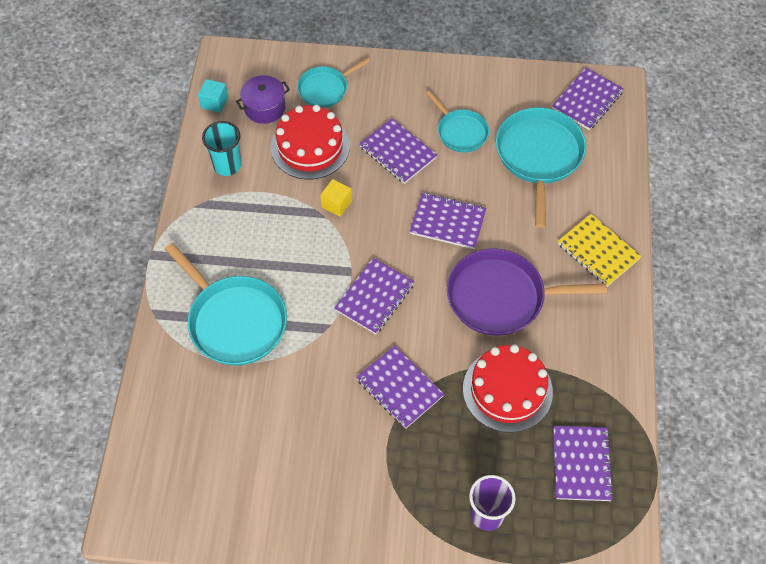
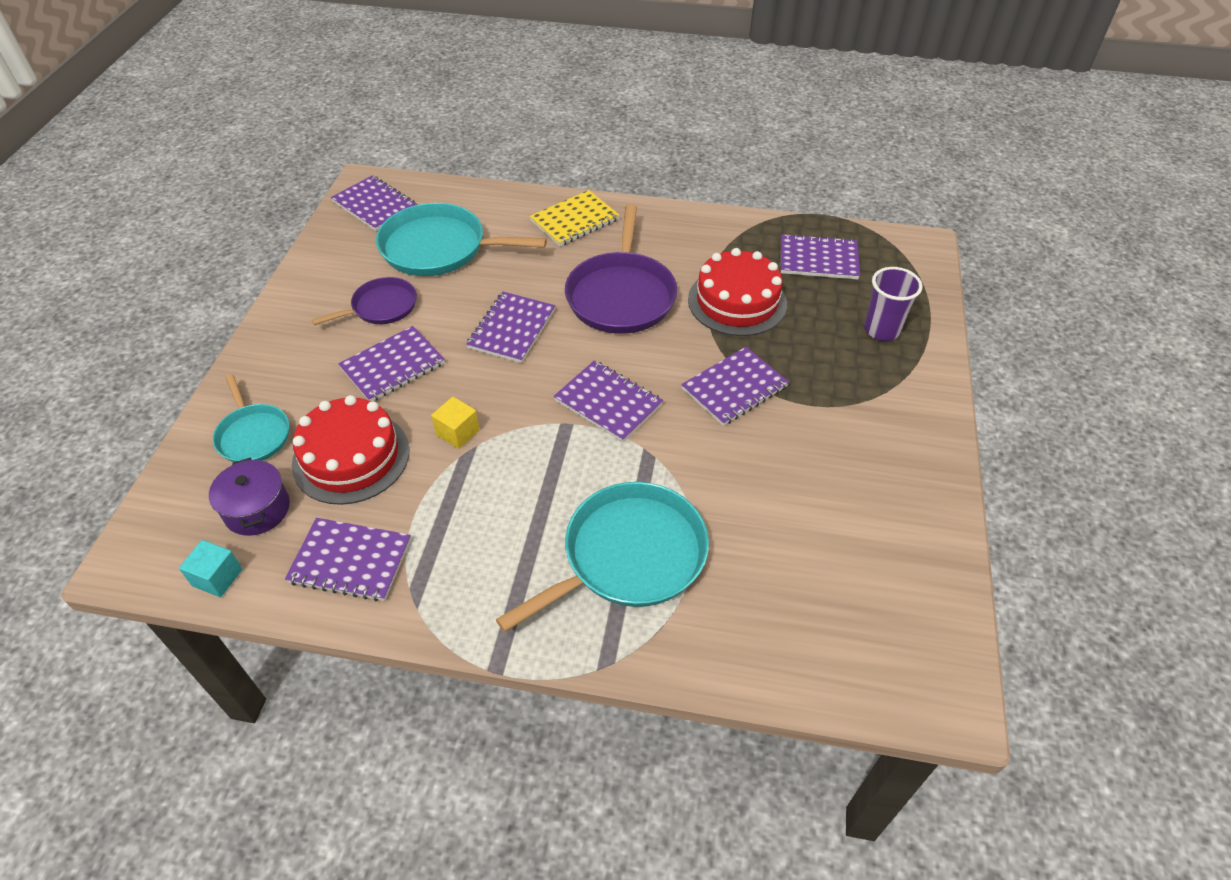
camera: 85 degrees left, 10 degrees down
turquoise cup [202,121,241,176] -> purple notebook [285,518,411,601]
turquoise pan [426,91,489,153] -> purple pan [312,277,417,325]

